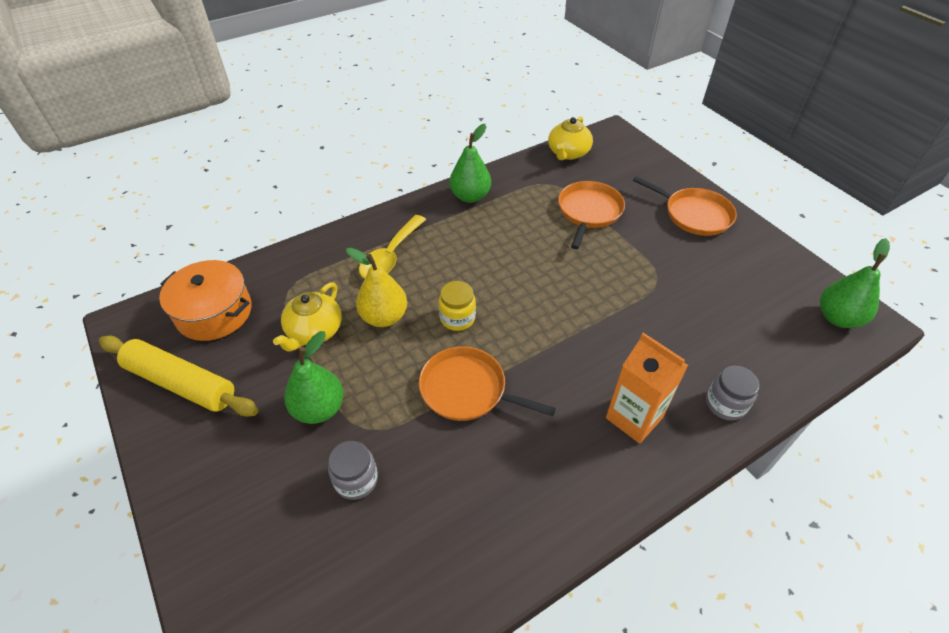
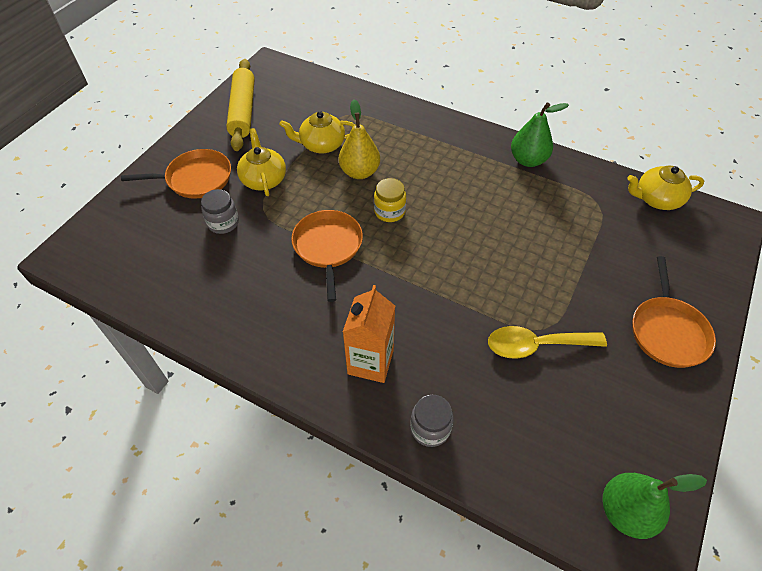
camera: 60 degrees right, 5 degrees up
orange pot [159,260,251,341] -> none
green pear [284,331,344,424] -> yellow teapot [237,128,286,196]
yellow spoon [359,215,426,279] -> yellow spoon moved to [488,326,607,359]
orange pan [558,181,625,249] -> orange pan moved to [121,149,231,199]

